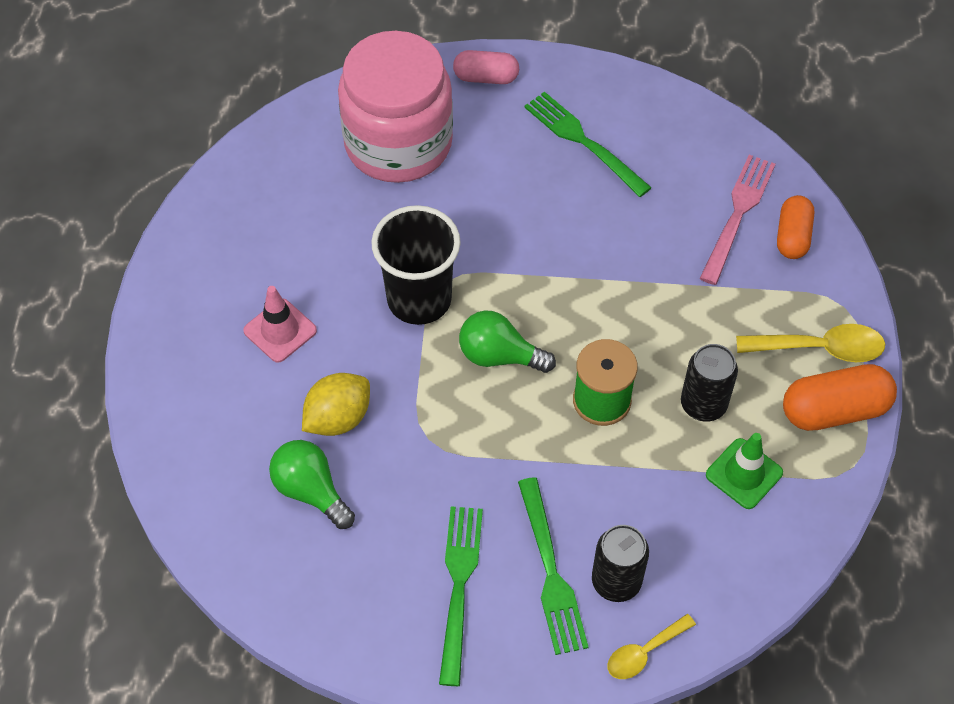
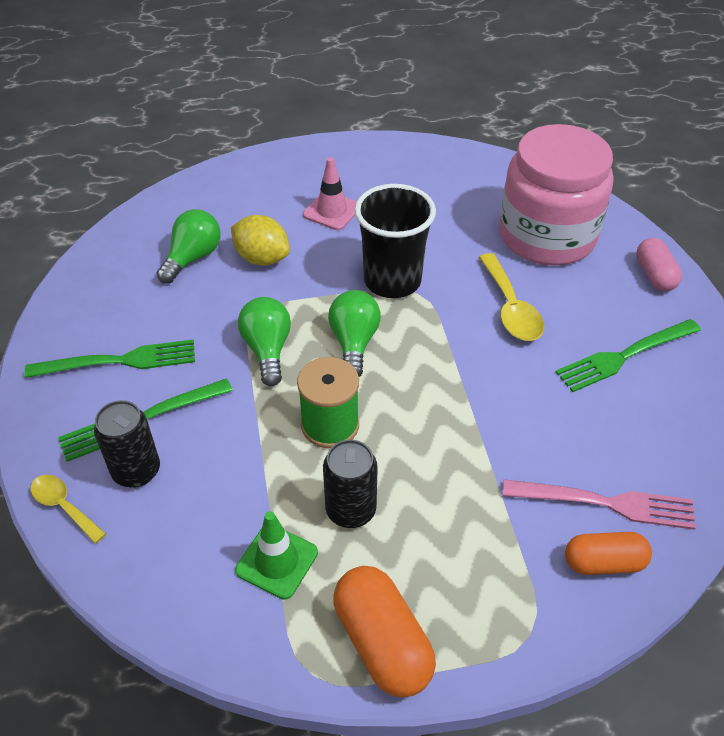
camera: 75 degrees right, 10 degrees down
green fork [524,92,652,197] -> green fork turned 150 degrees counterclockwise [556,319,701,392]
yellow spoon [736,324,885,362] -> yellow spoon moved to [479,253,544,341]
none -> green light bulb [238,297,291,386]

